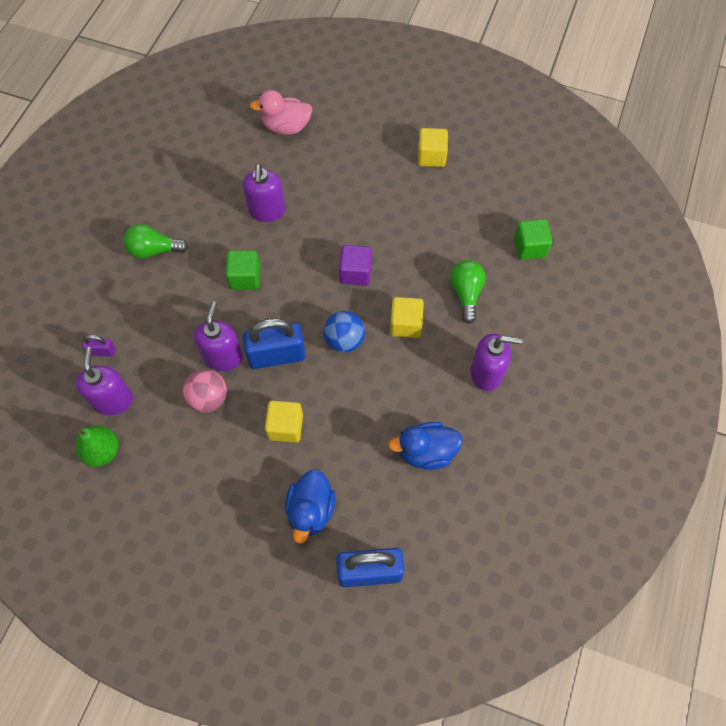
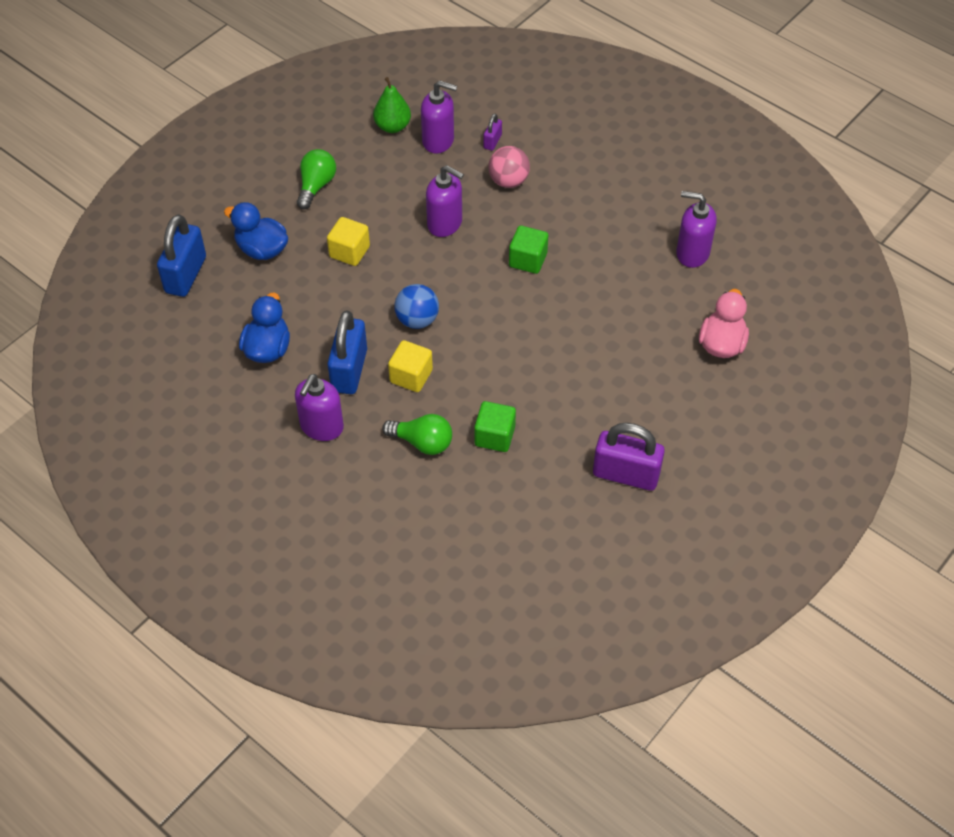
camera: 110 degrees right, 10 degrees down
green light bulb [124,224,189,259] -> green light bulb moved to [297,149,336,209]
pink ball [183,369,227,413] -> pink ball moved to [488,146,530,188]
blue padlock [242,318,306,369] -> blue padlock moved to [327,310,367,394]
purple soap dispenser [243,164,285,222] -> purple soap dispenser moved to [676,191,717,268]
purple cube [339,245,372,286] -> none
yellow cube [418,128,448,167] -> purple padlock [593,423,665,491]
green cube [514,219,552,260] -> green cube moved to [474,401,516,452]

